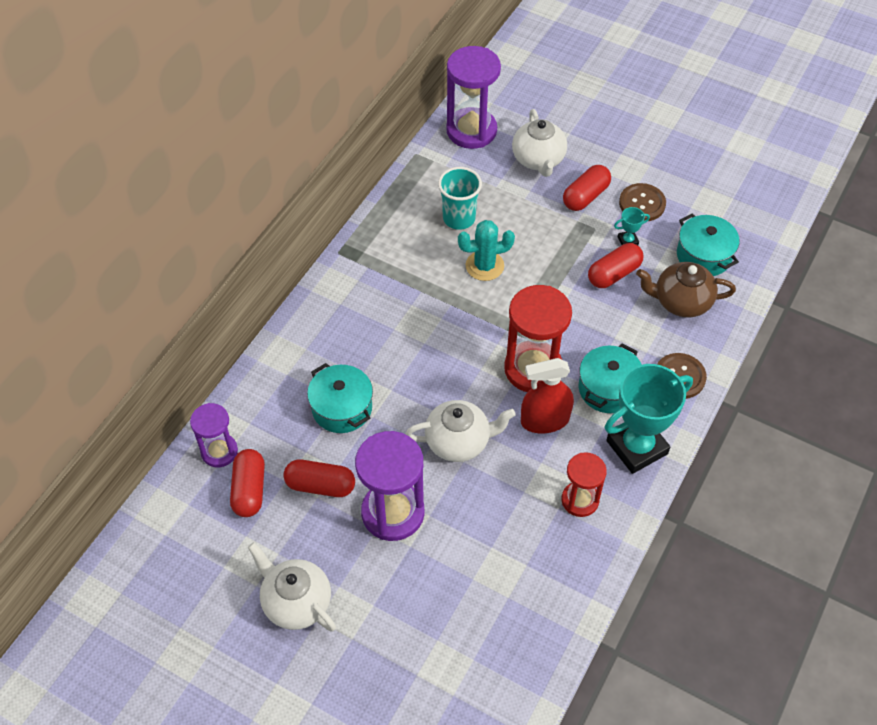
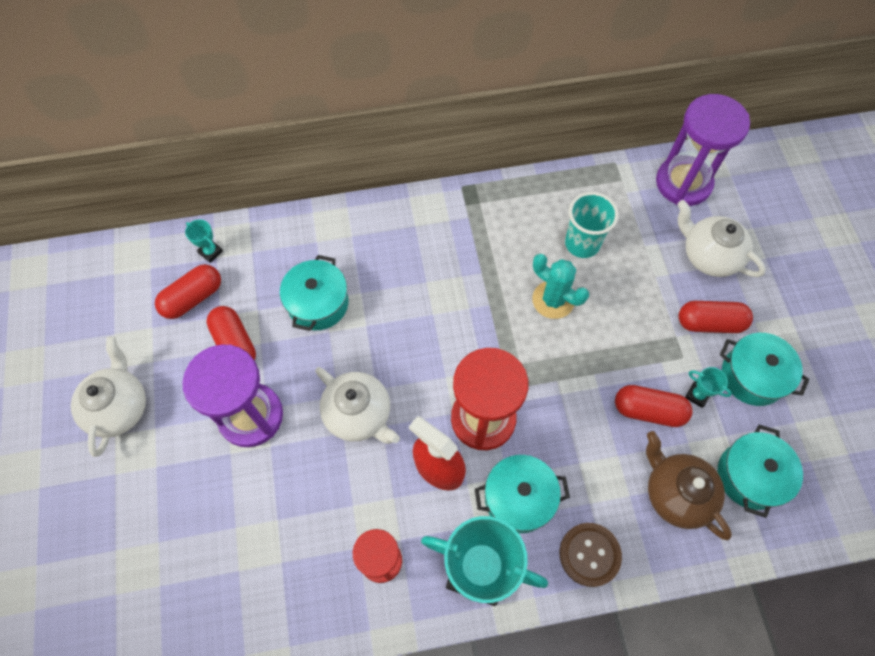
camera: 50 degrees right, 10 degrees up
purple hourglass [190,403,238,467] -> turquoise trophy [185,220,223,263]
white teapot [512,109,567,177] -> white teapot turned 90 degrees clockwise [678,200,766,277]
brown button [619,183,666,221] -> turquoise pot [720,333,809,406]

